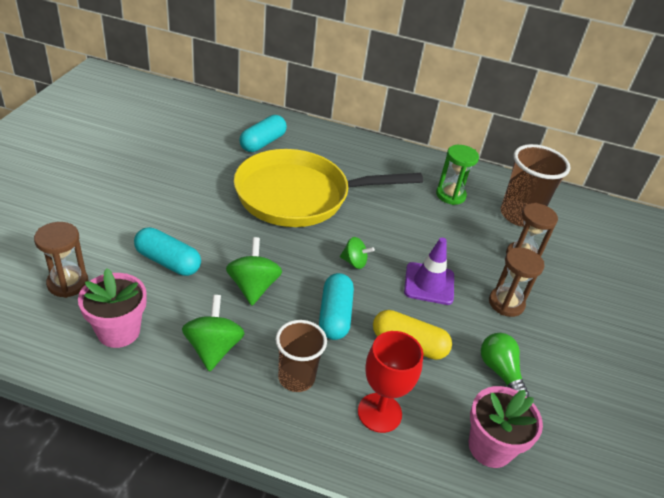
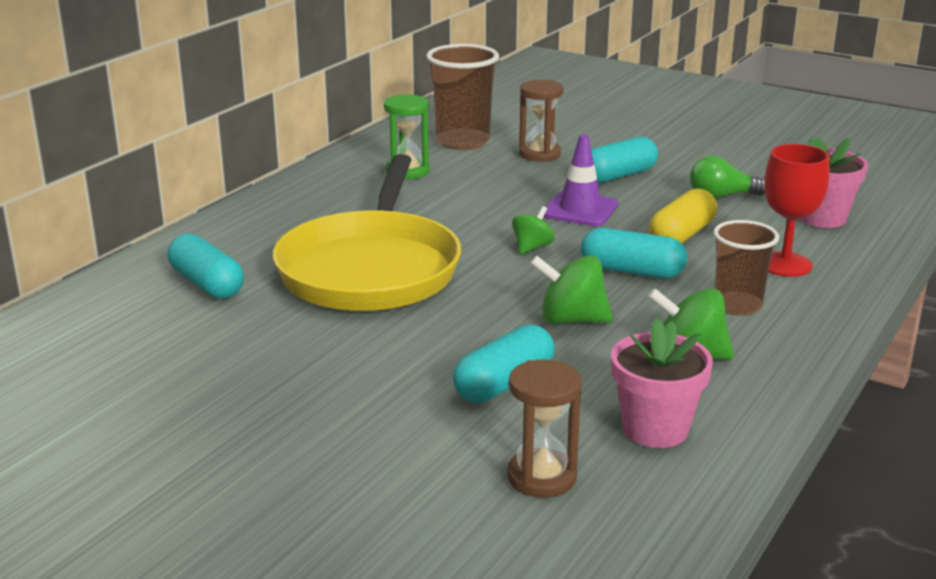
camera: 70 degrees left, 15 degrees down
brown hourglass [489,247,544,317] -> turquoise capsule [591,137,658,183]

